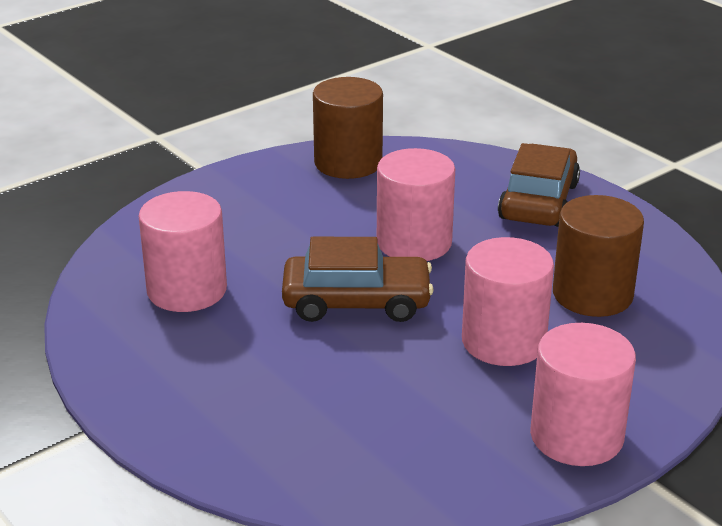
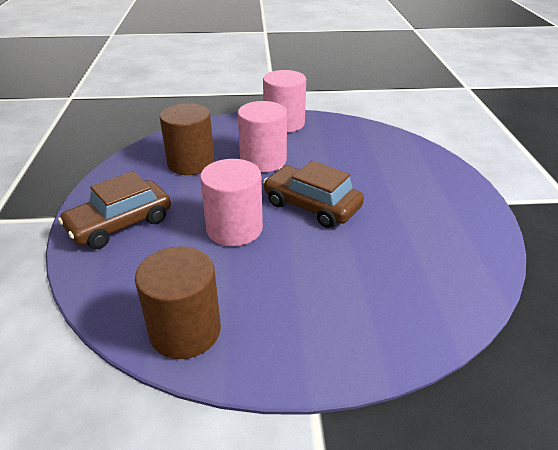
camera: 145 degrees left, 5 degrees up
pink cylinder [139,191,227,312] -> none

